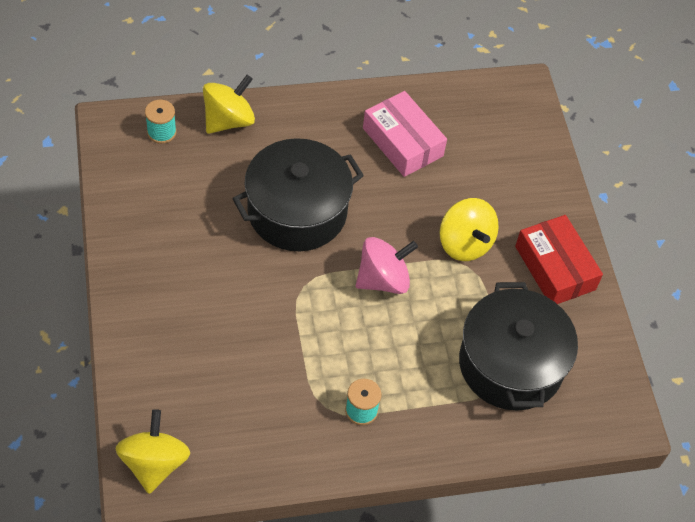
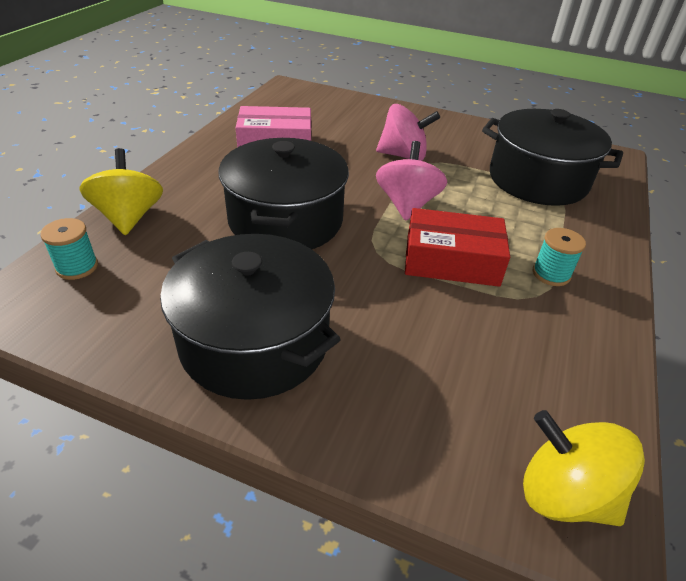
camera: 55 degrees left, 15 degrees down
yellow spinning top [439,198,499,261] -> pink spinning top [376,104,440,161]
red box [515,215,603,304] -> red box moved to [405,208,510,287]
none -> black pot [160,234,341,400]

